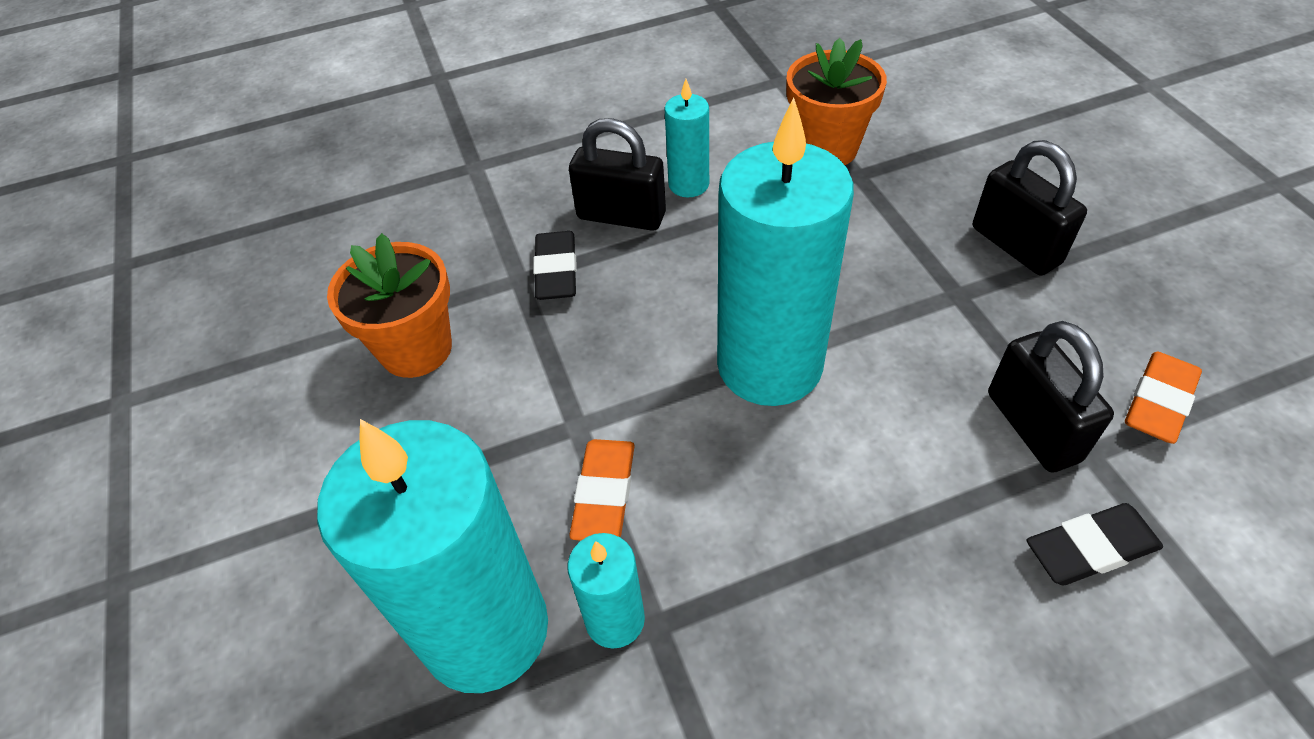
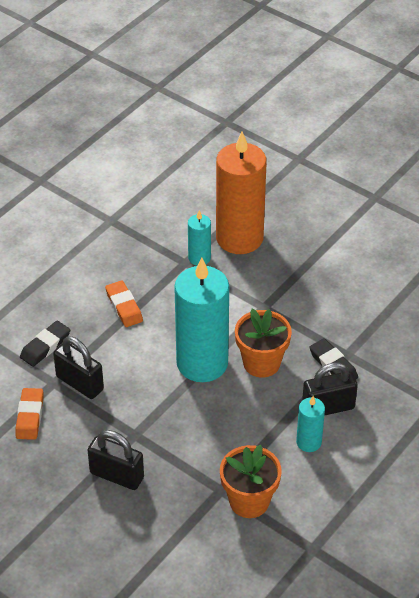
camera: 145 degrees right, 5 degrees down
turquoise candle [317,419,548,693] -> orange candle [216,131,267,254]
orange flower pot [327,233,452,378] -> orange flower pot moved to [235,309,292,378]
orange eraser [569,439,635,541] -> orange eraser moved to [105,280,143,327]

